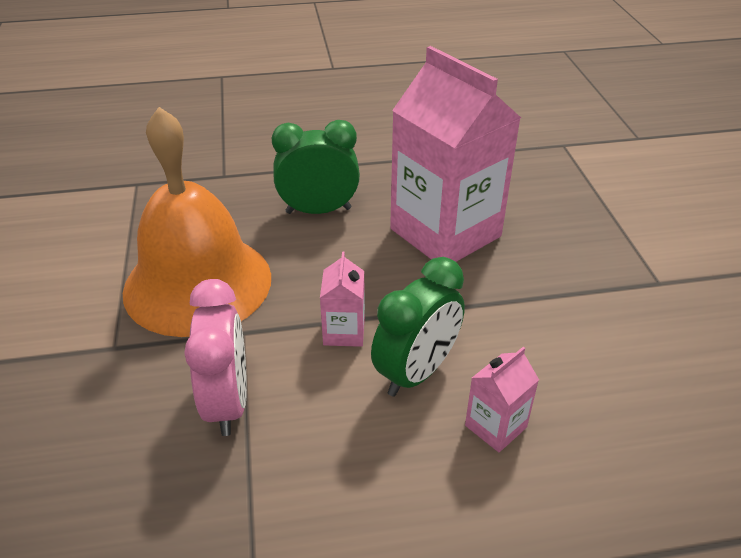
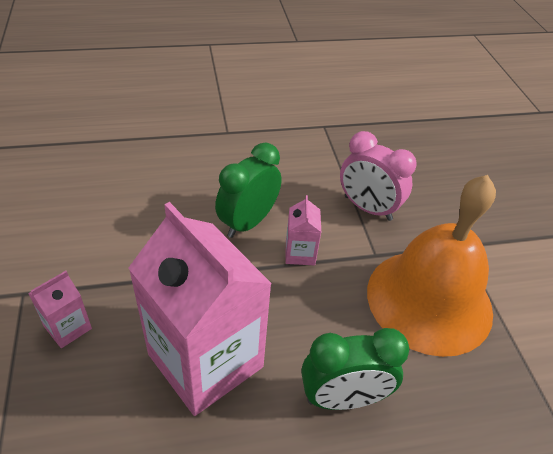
camera: 175 degrees right, 5 degrees up
pink clock [184,279,247,436] -> pink clock turned 45 degrees counterclockwise [340,131,417,221]
pink carton [465,347,539,452] -> pink carton moved to [28,271,92,348]

